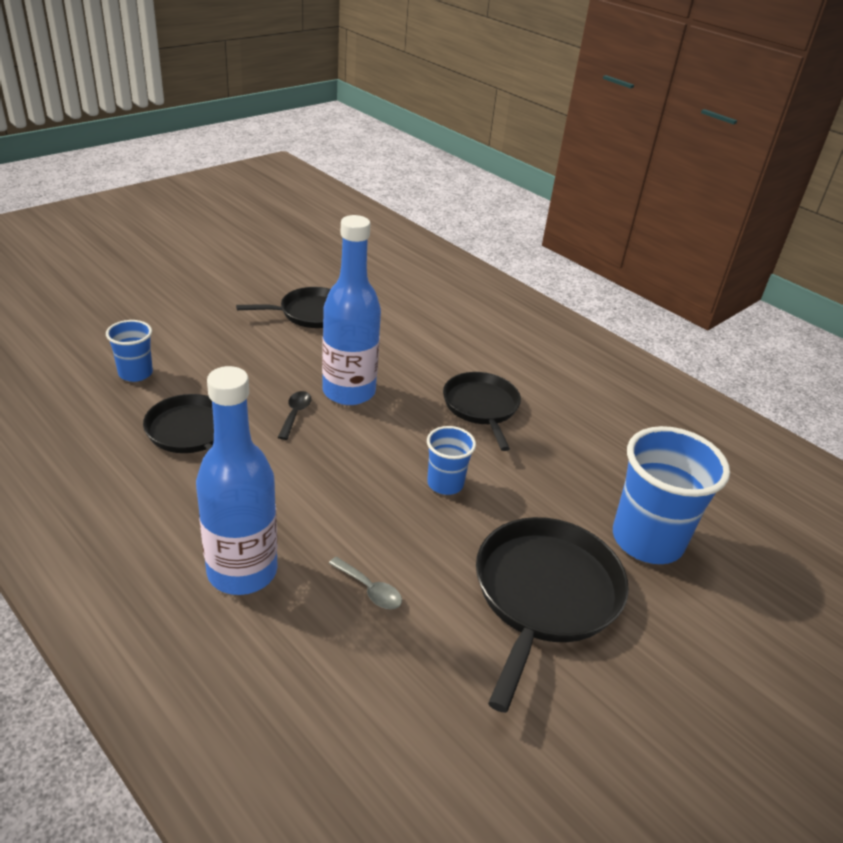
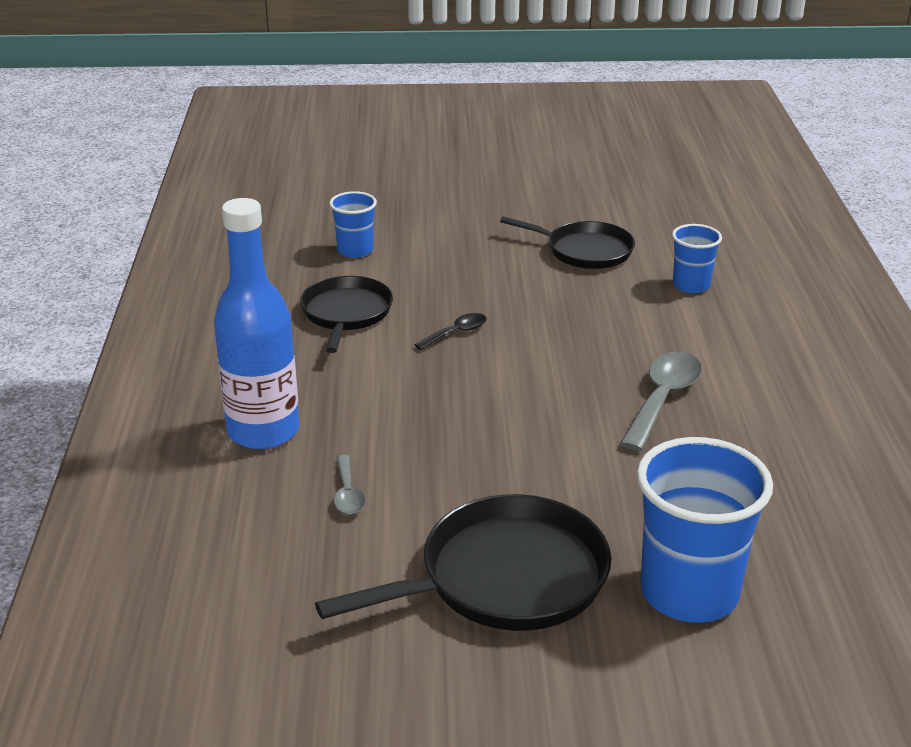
camera: 45 degrees right, 5 degrees down
blue bottle [322,215,381,405] -> none
blue cup [427,426,476,495] -> blue cup moved to [672,224,722,293]
black pan [443,372,521,451] -> grey spoon [620,351,702,451]

